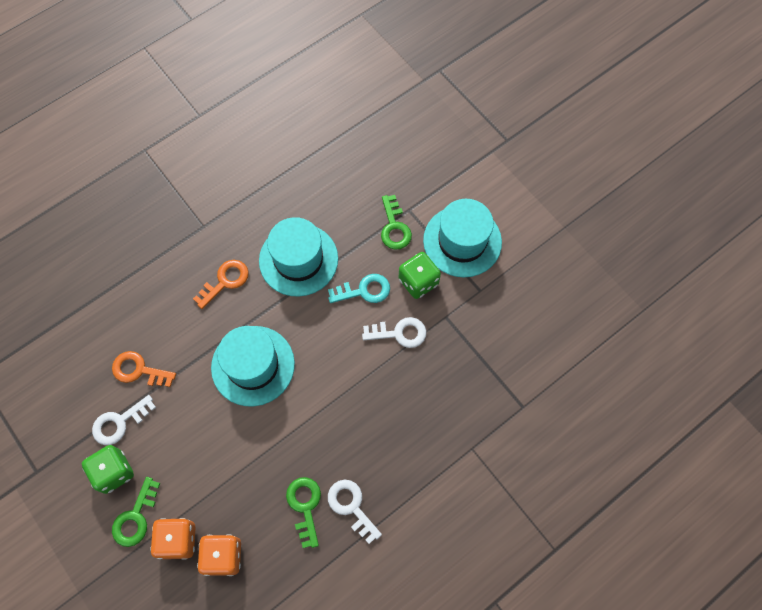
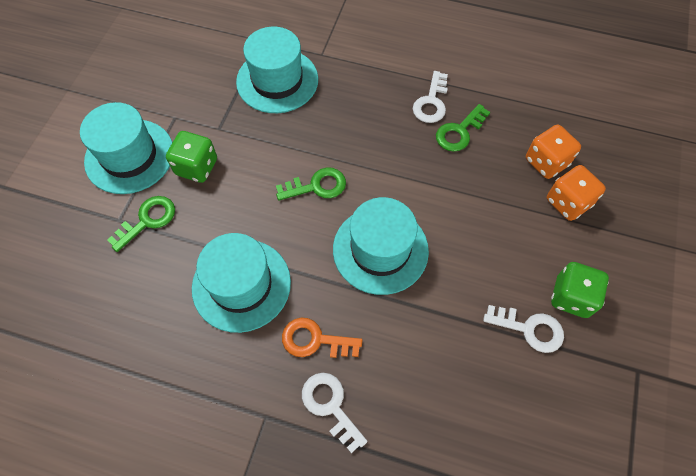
camera: 125 degrees left, 5 degrees down
orange key [112,351,176,387] -> none
green key [112,477,160,547] -> green key moved to [276,168,346,200]
turquoise key [328,274,390,303] -> none
white key [362,317,426,348] -> white key moved to [302,373,367,453]
none -> turquoise hat [236,27,318,113]

